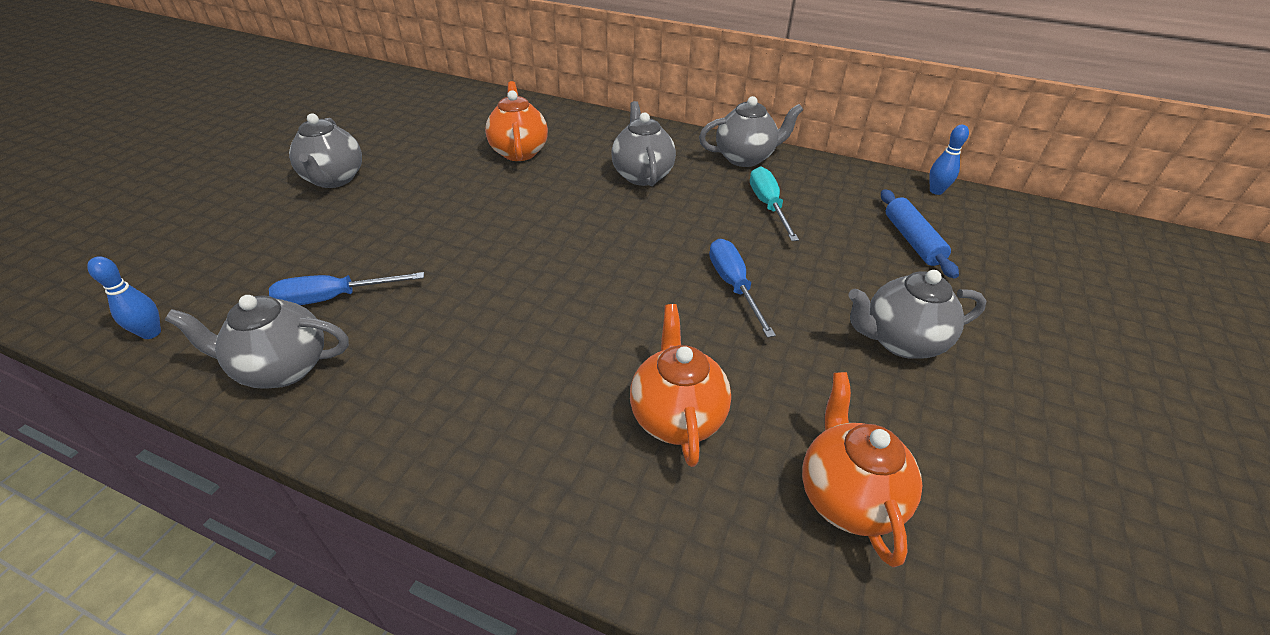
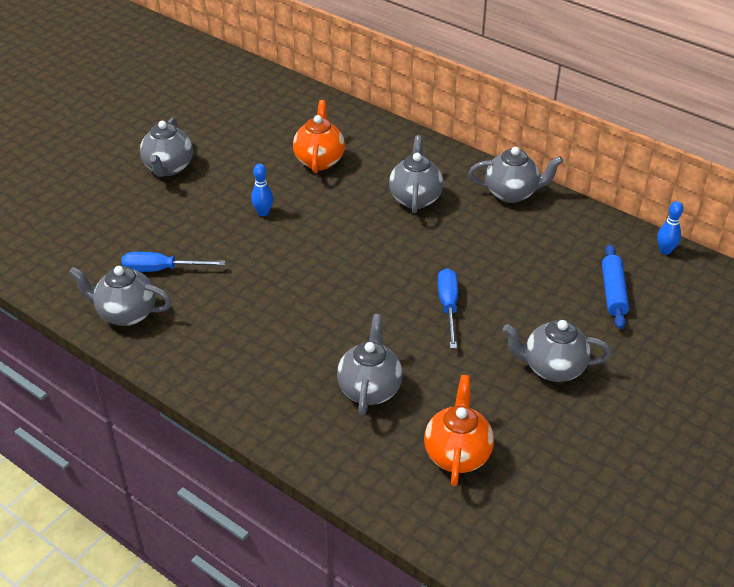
camera: 15 degrees right, 0 degrees up
blue bowling pin [87,256,161,339] -> blue bowling pin moved to [251,164,273,216]
orange teapot [630,304,731,467] -> grey teapot [337,314,403,416]
turquoise screwdriver [750,167,799,241] -> none

